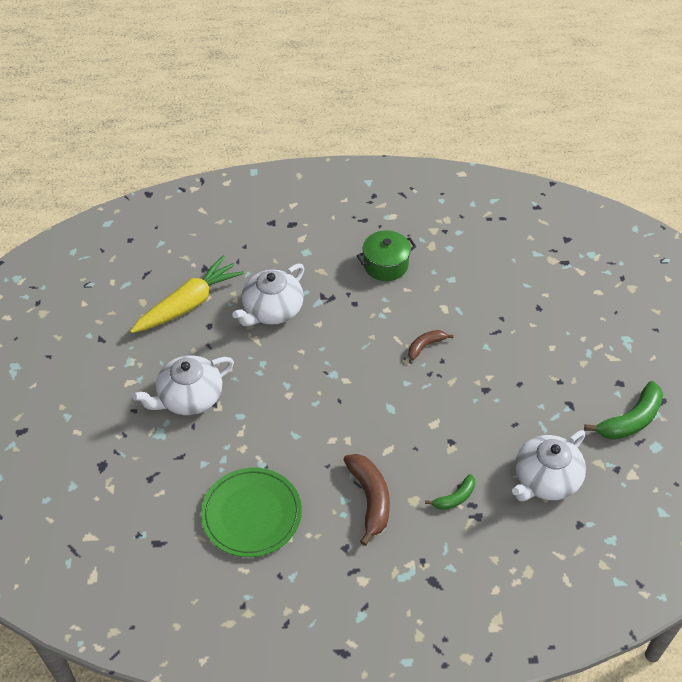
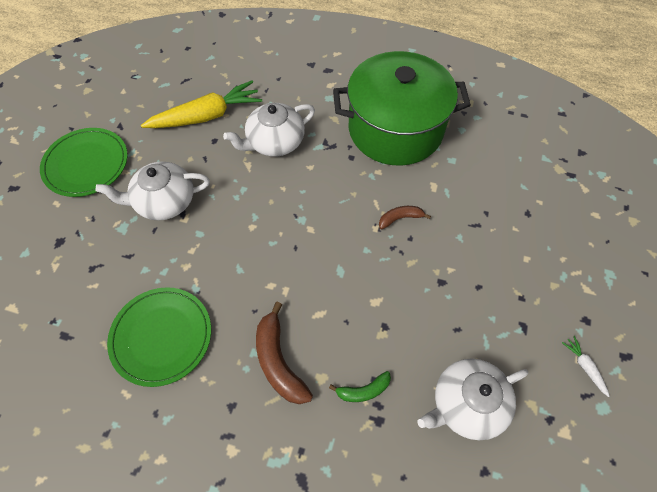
camera: 20 degrees right, 10 degrees up
brown banana [344,454,390,546] -> brown banana turned 150 degrees clockwise [256,302,313,404]
green pot [357,230,416,281] -> green pot [333,51,471,165], size x2.19
green banana [584,381,663,440] -> white carrot [562,336,610,397]
none -> green plate [40,128,128,197]

